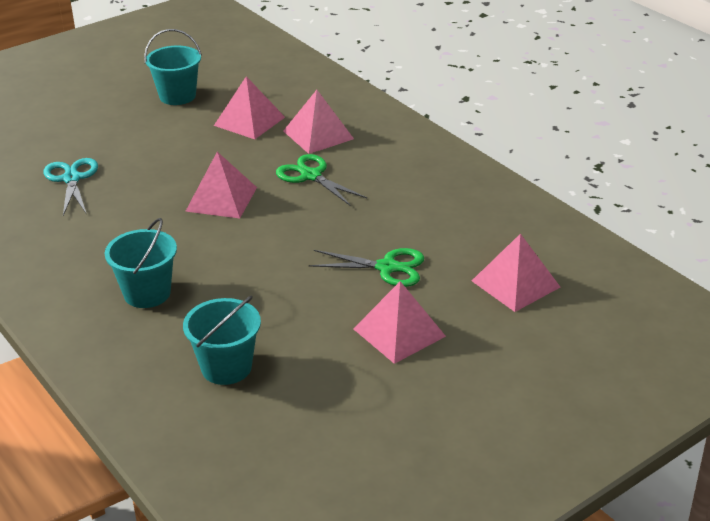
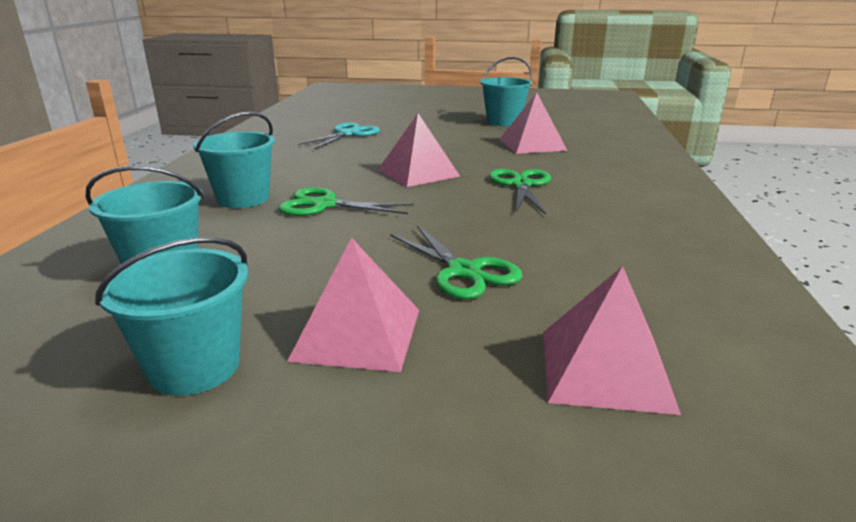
camera: 45 degrees right, 10 degrees down
pink pyramid [283,90,354,154] -> none
none -> turquoise bucket [95,237,248,396]
none -> green scissors [278,187,414,216]

